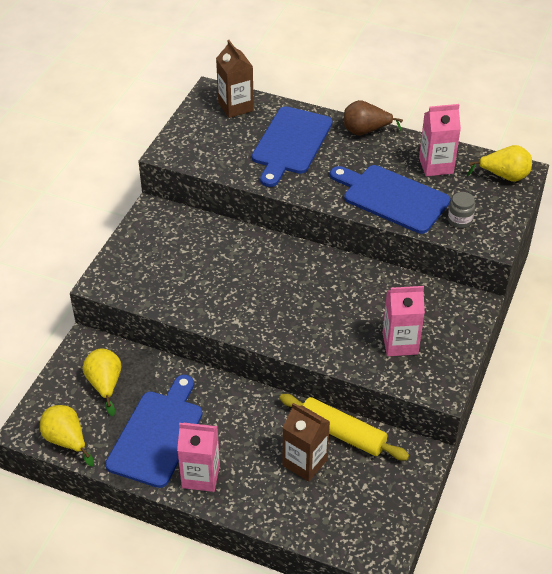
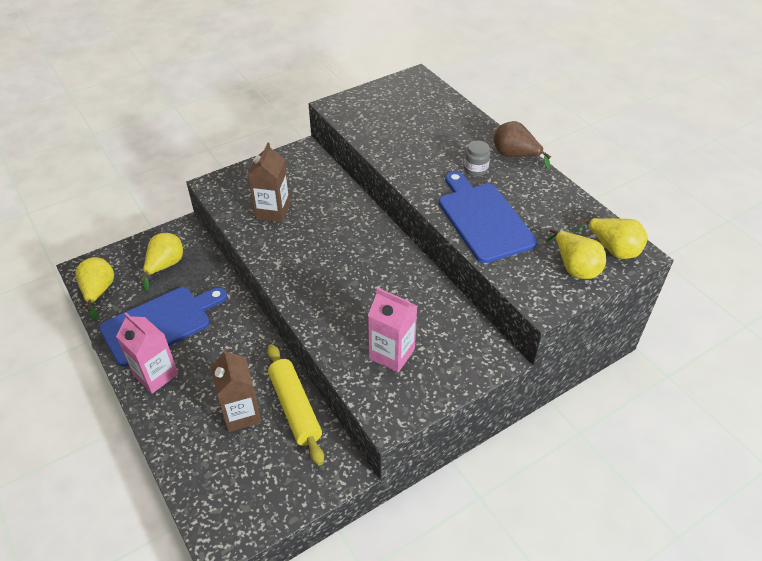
camera: 35 degrees right, 0 degrees up
brown carton [216,40,254,118] -> brown carton moved to [248,143,290,223]
blue cutting board [252,106,332,187] -> none
pink carton [419,104,461,176] -> none
grey jar [448,192,475,228] -> grey jar moved to [464,141,490,176]
none -> yellow pear [545,229,606,279]

